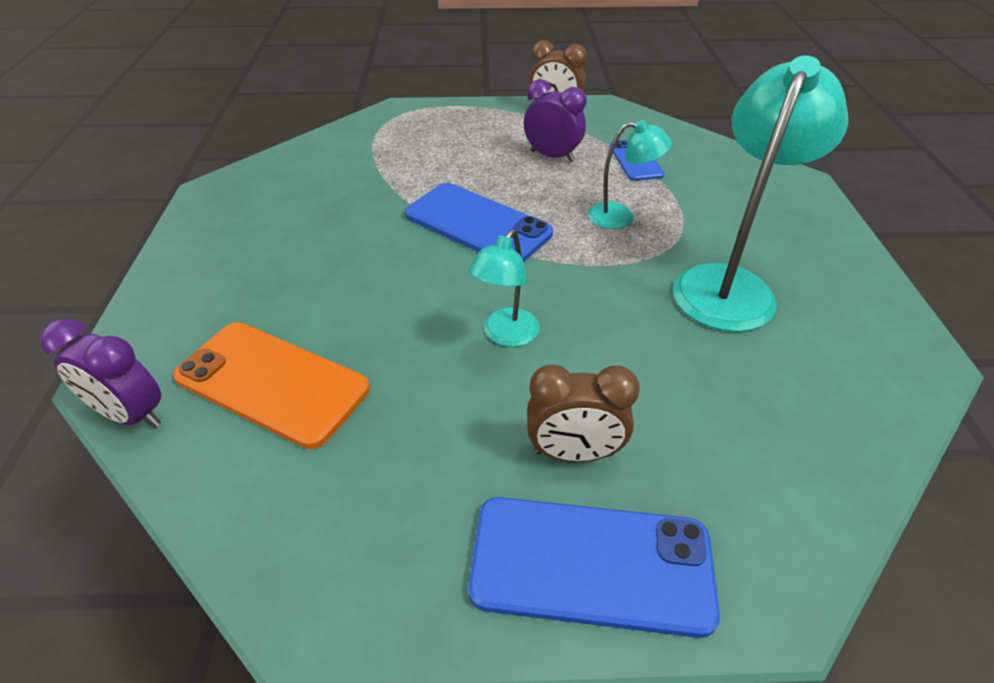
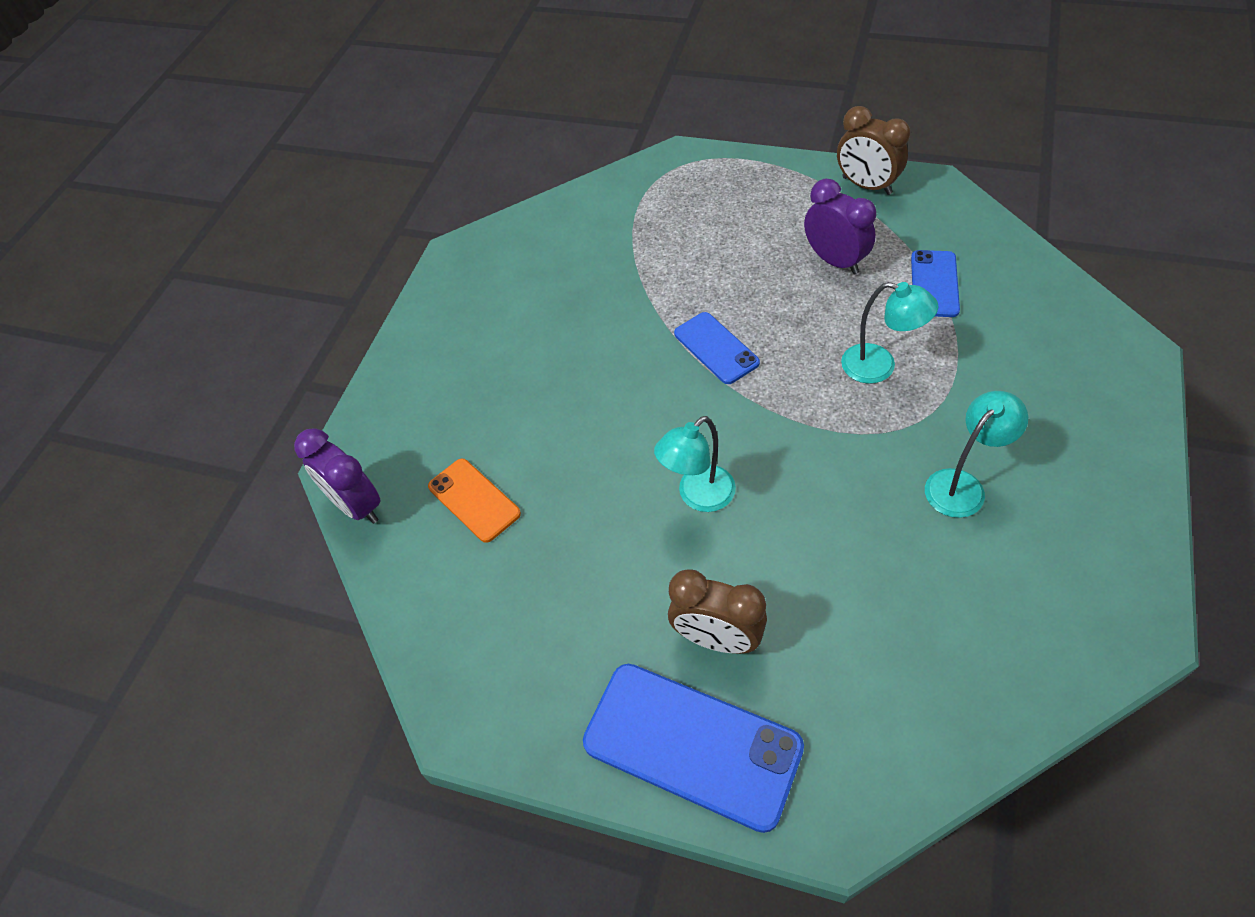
camera: 25 degrees right, 10 degrees up
orange phone [173,322,370,449] -> orange phone [428,459,521,543], size x0.57
blue phone [405,183,553,262] -> blue phone [674,312,760,384], size x0.57
turquoise lamp [673,55,849,332] -> turquoise lamp [925,391,1028,518], size x0.53

